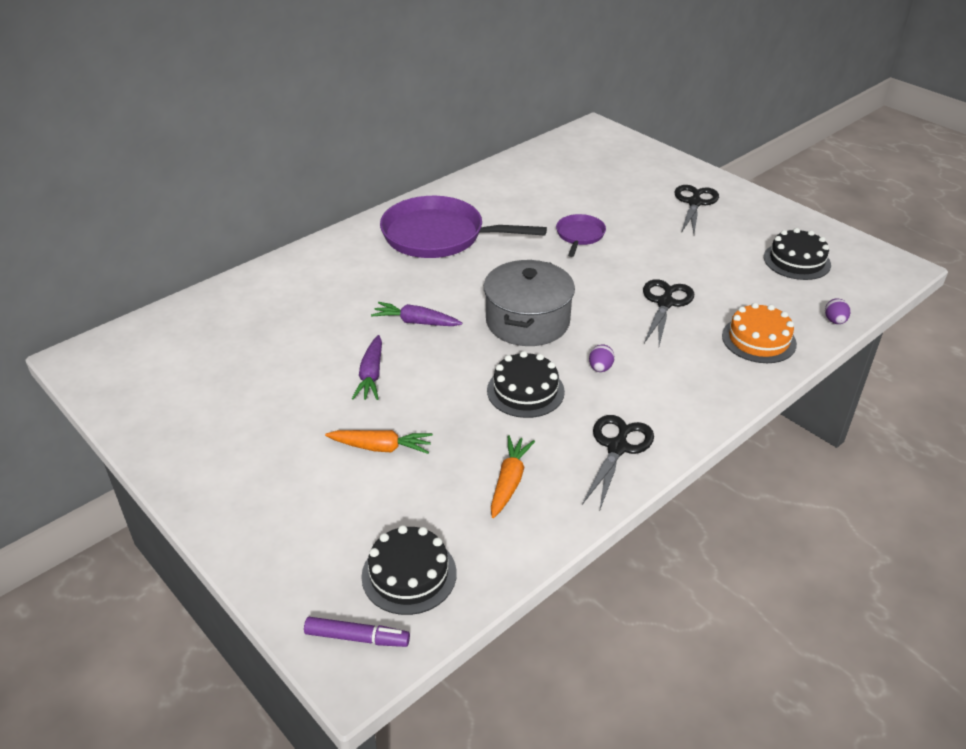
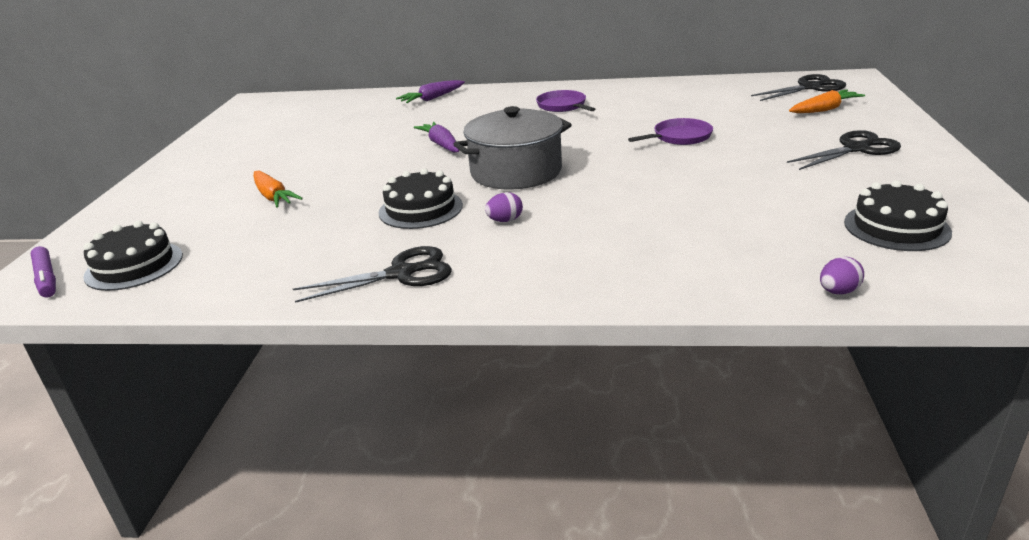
camera: 50 degrees right, 10 degrees down
purple carrot [352,335,382,400] -> purple carrot moved to [396,80,465,103]
purple pan [380,196,547,258] -> purple pan [536,90,595,112], size x0.49
orange carrot [491,435,535,518] -> orange carrot moved to [789,90,865,113]
black scissors [643,279,694,346] -> black scissors moved to [751,74,846,101]
orange cake [722,303,797,363] -> none

